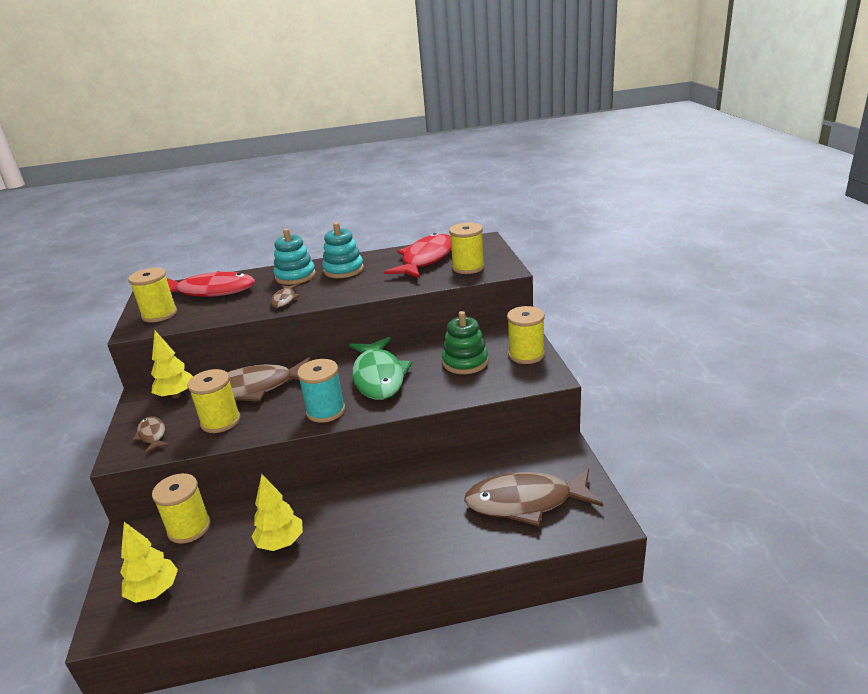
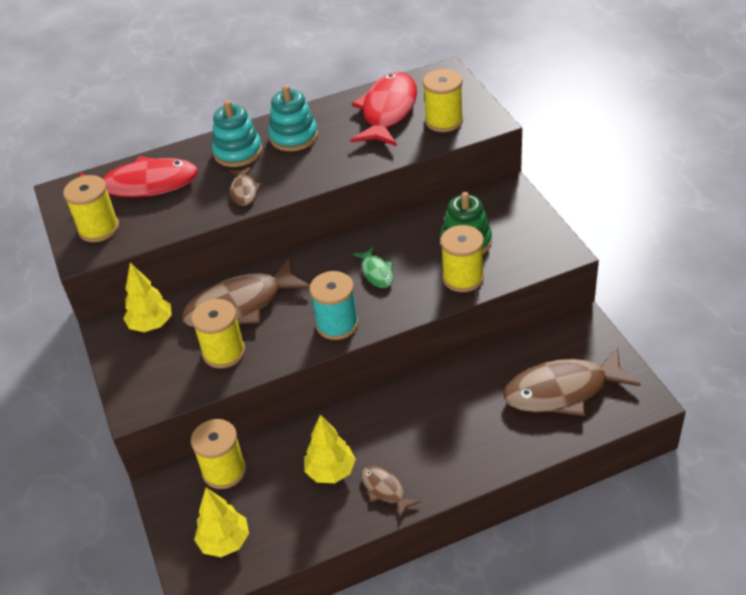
camera: 10 degrees left, 15 degrees up
brown fish [132,416,170,454] -> brown fish moved to [361,465,420,518]
green fish [349,337,412,400] -> green fish [353,246,393,288], size x0.48
yellow spool [507,306,545,364] -> yellow spool moved to [441,225,484,292]

